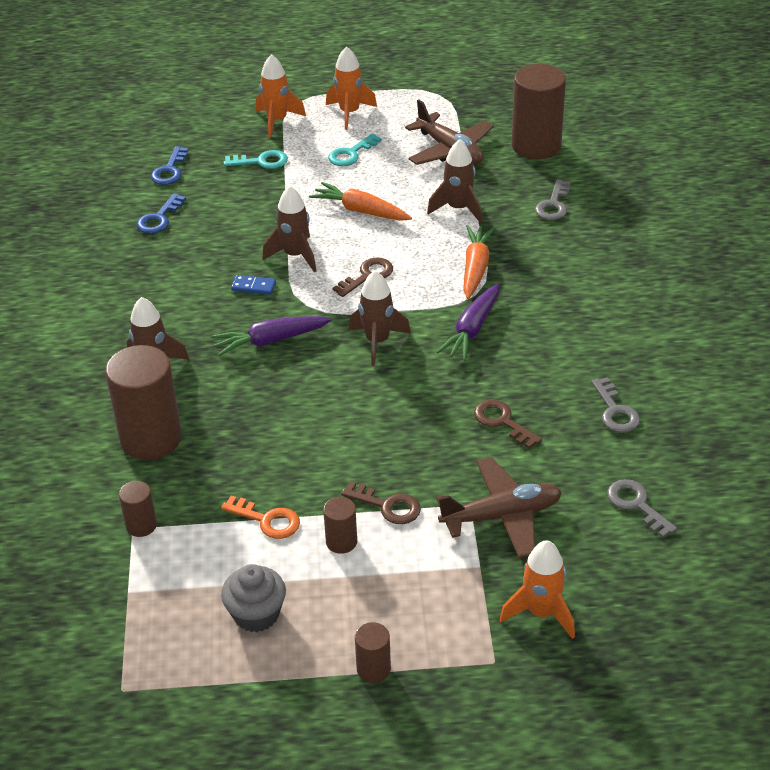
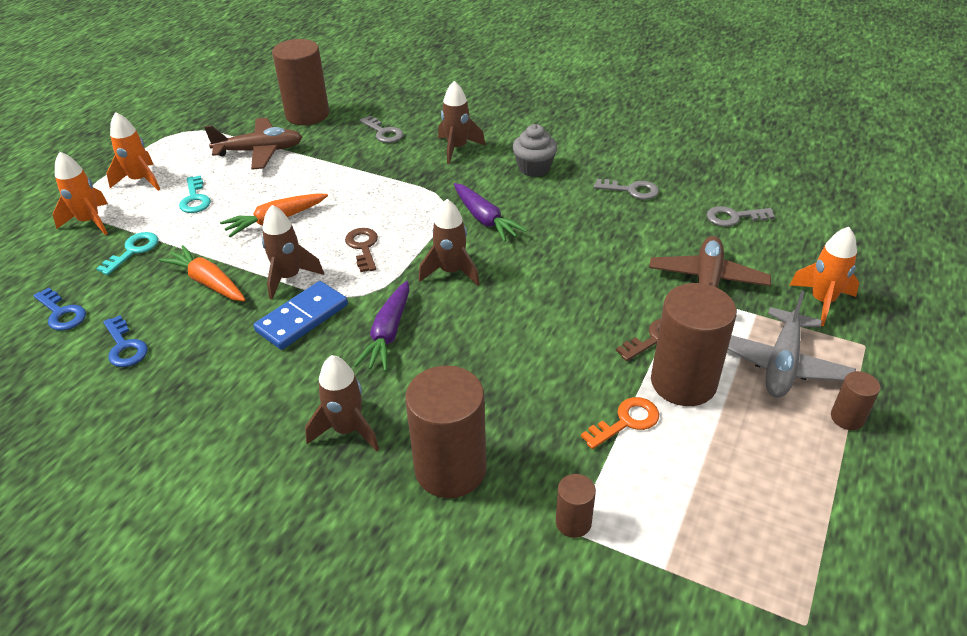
camera: 60 degrees left, 0 degrees up
grey cupcake [221,564,286,632] -> grey cupcake moved to [512,124,557,177]
blue domino [231,275,276,295] -> blue domino [253,281,348,350], size x1.96
brown cylinder [323,497,357,554] -> brown cylinder [651,283,737,406], size x2.11
brown rocket [427,140,483,223] -> brown rocket moved to [438,81,486,164]
orange carrot [463,225,495,299] -> orange carrot moved to [159,245,246,301]
brown key [474,400,542,449] -> none
none -> grey plane [728,291,856,398]

